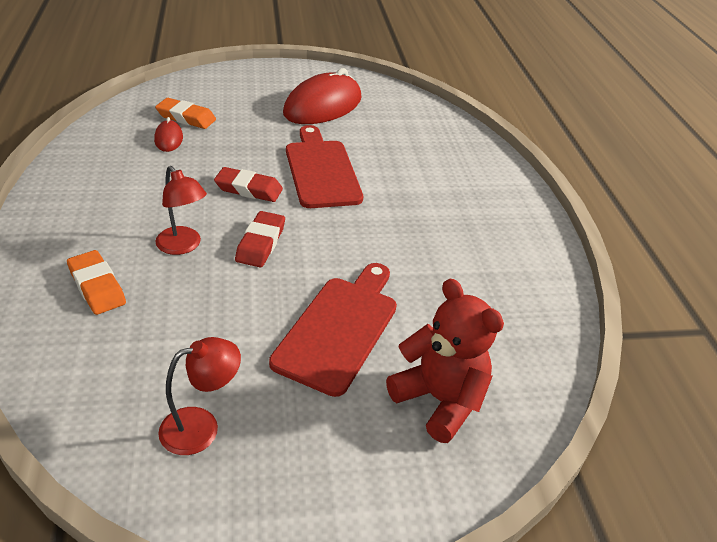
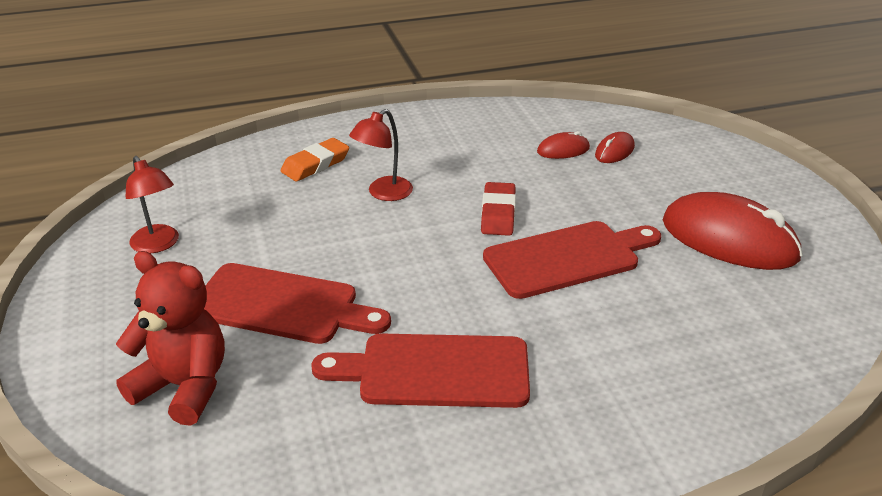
camera: 85 degrees right, 5 degrees down
orange eraser [155,98,216,129] -> red mouse [595,132,635,163]
red eraser [235,211,285,267] -> none
red teddy bear [386,279,504,443] -> red teddy bear turned 105 degrees counterclockwise [116,251,225,426]
none -> red cutting board [311,333,530,408]

